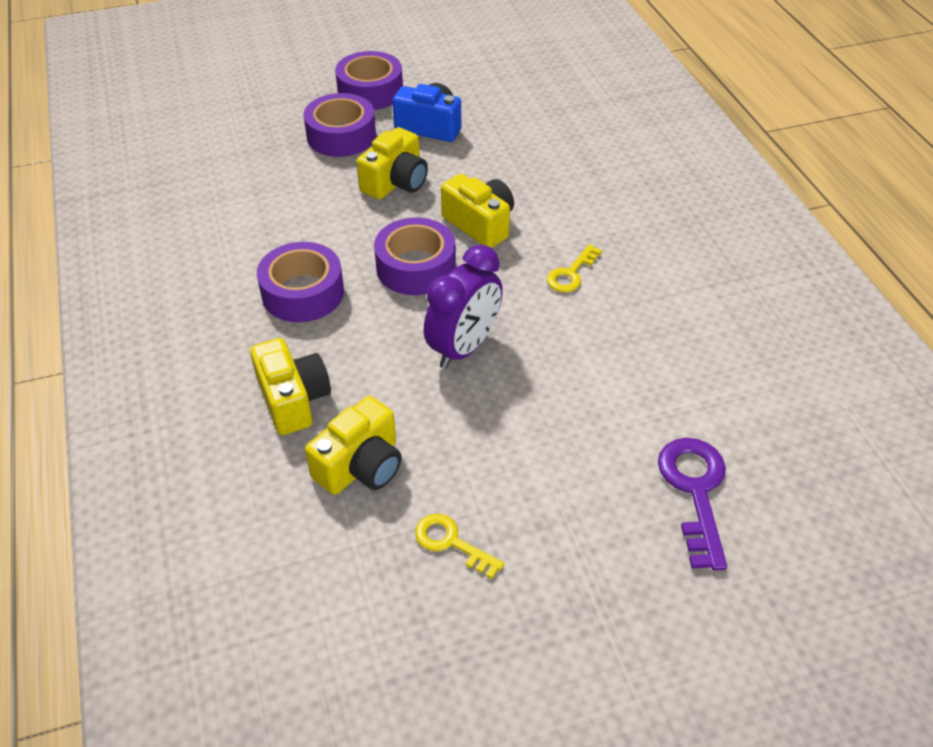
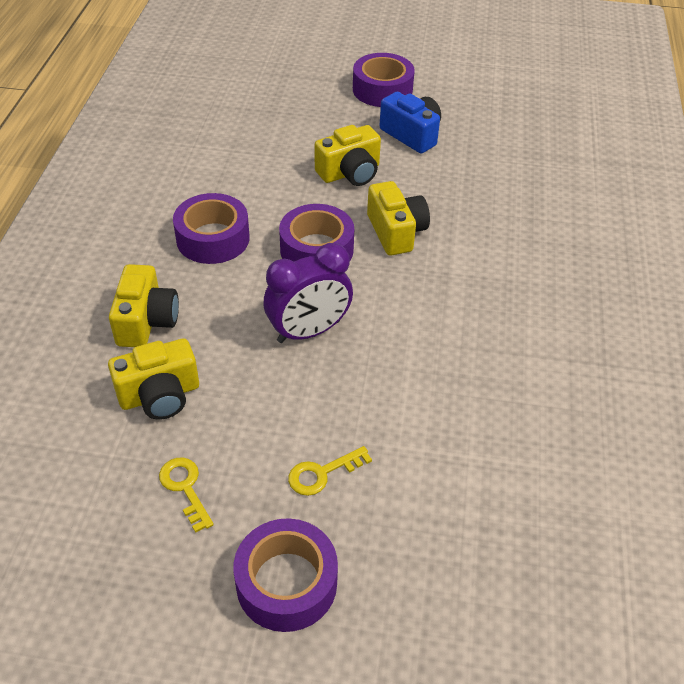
camera: 25 degrees right, 0 degrees up
purple tape [303,93,376,157] -> purple tape moved to [234,518,338,632]
yellow key [547,244,602,292] -> yellow key moved to [288,446,372,496]
purple key [658,438,727,571] -> none

